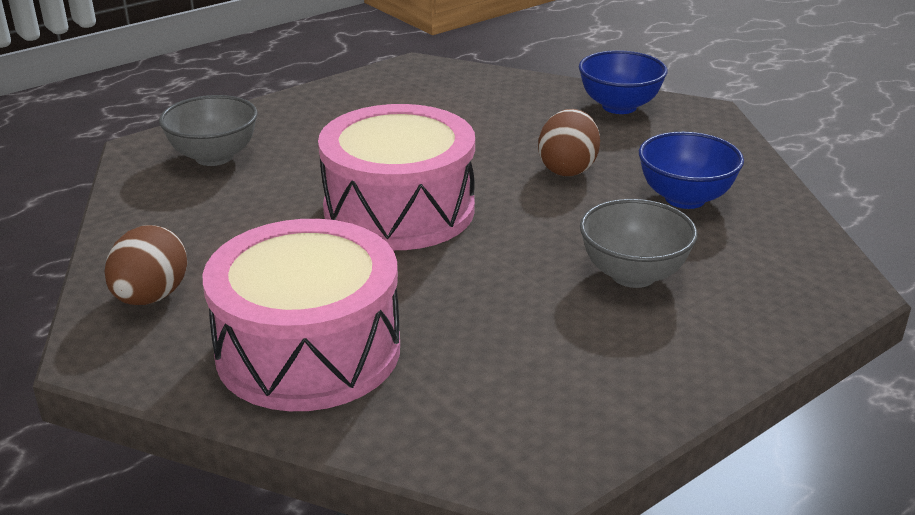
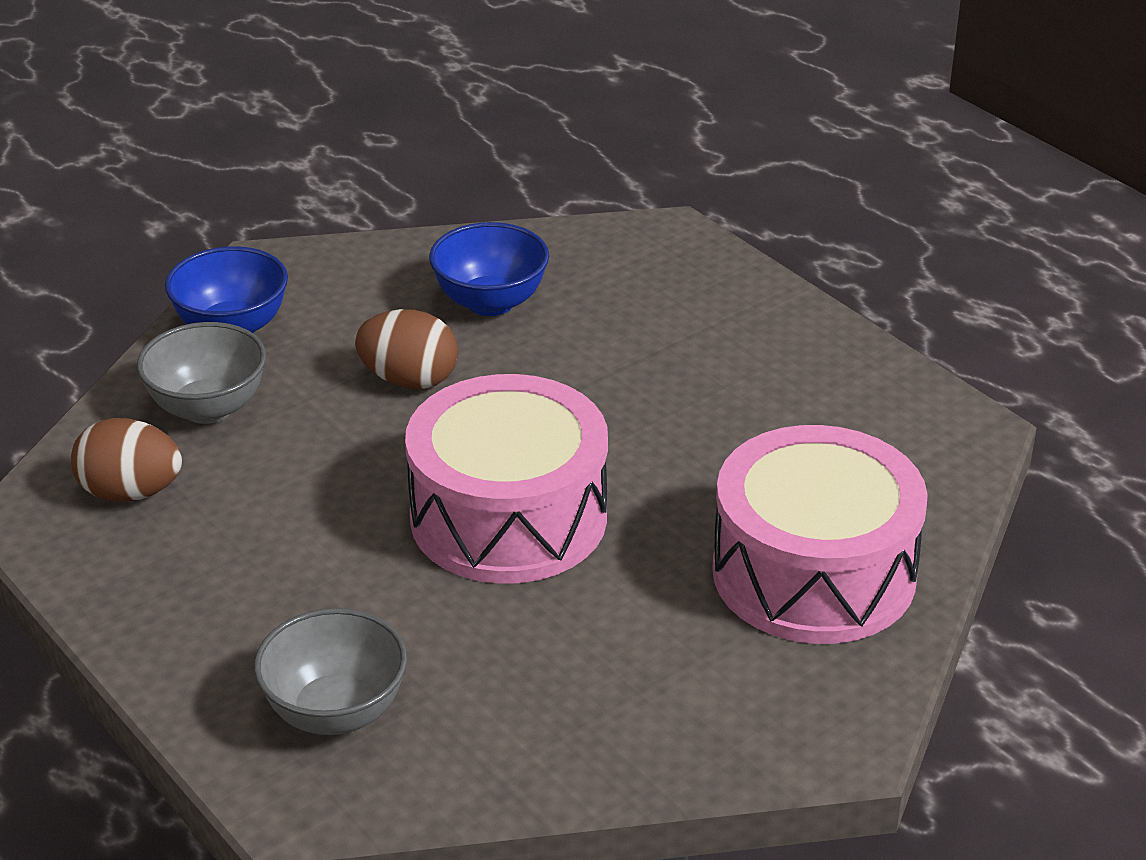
camera: 90 degrees left, 5 degrees up
brown egg [104,225,187,305] -> brown egg moved to [71,418,182,502]
grey bowl [580,199,698,288] -> grey bowl moved to [137,322,266,424]

